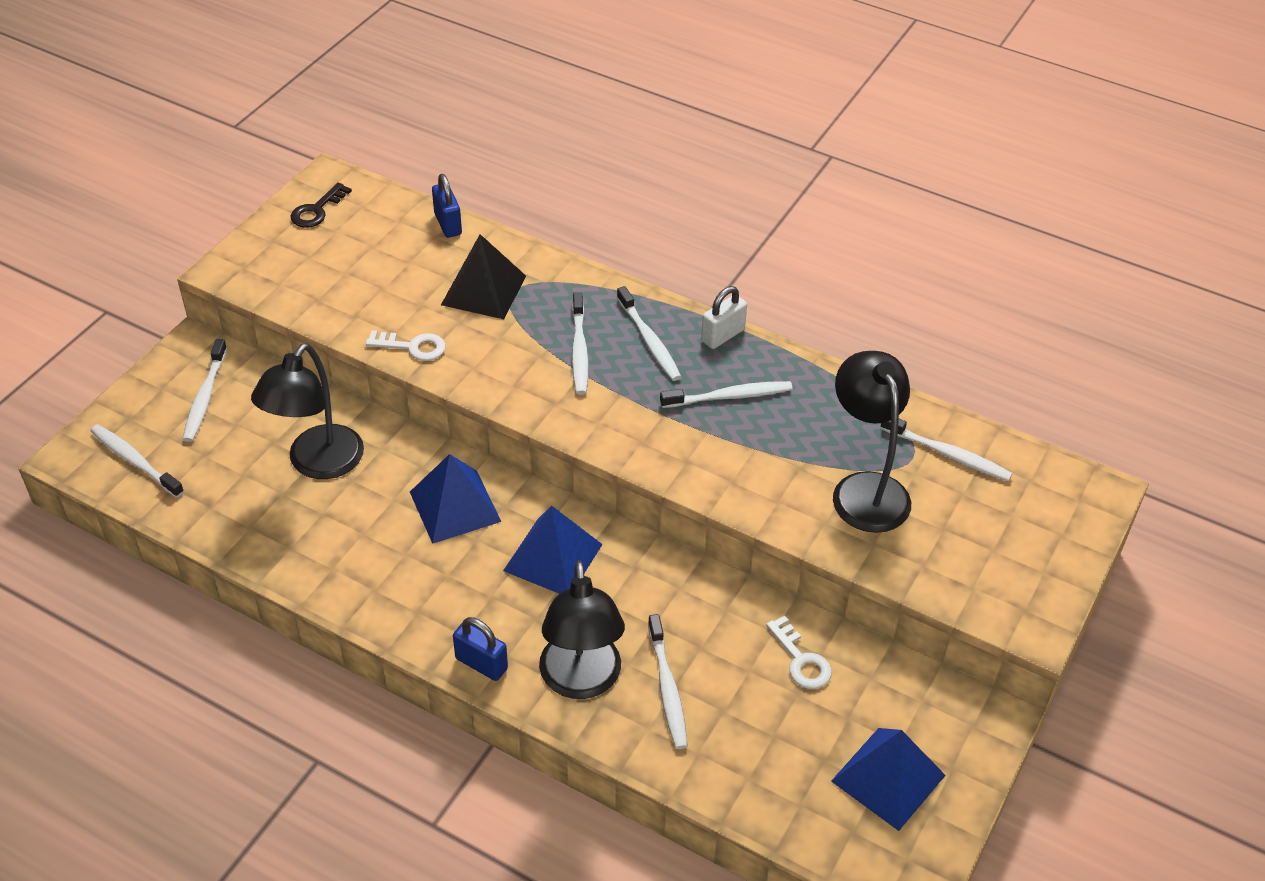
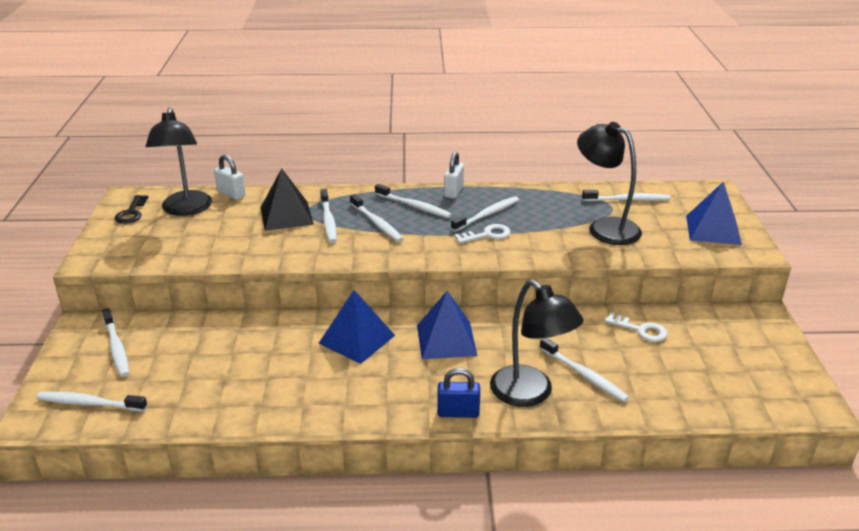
camera: 30 degrees left, 15 degrees down
black lamp [251,343,364,479] -> black lamp moved to [146,107,212,216]
white key [366,330,446,361] -> white key moved to [454,224,511,243]
blue padlock [432,174,462,238] -> white padlock [214,155,246,200]
blue pyramid [831,728,946,831] -> blue pyramid moved to [686,181,742,245]
none -> white toothbrush [320,189,337,243]

